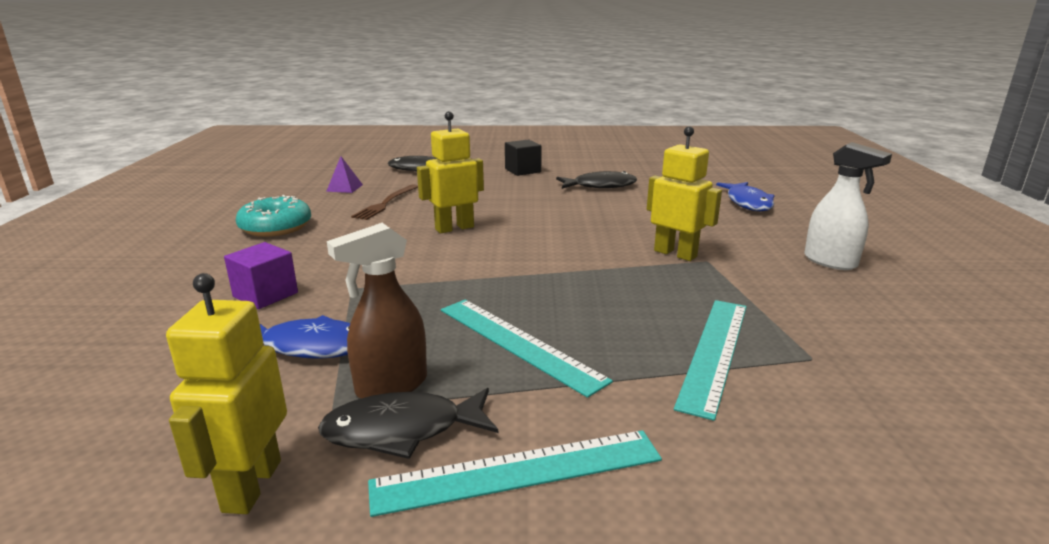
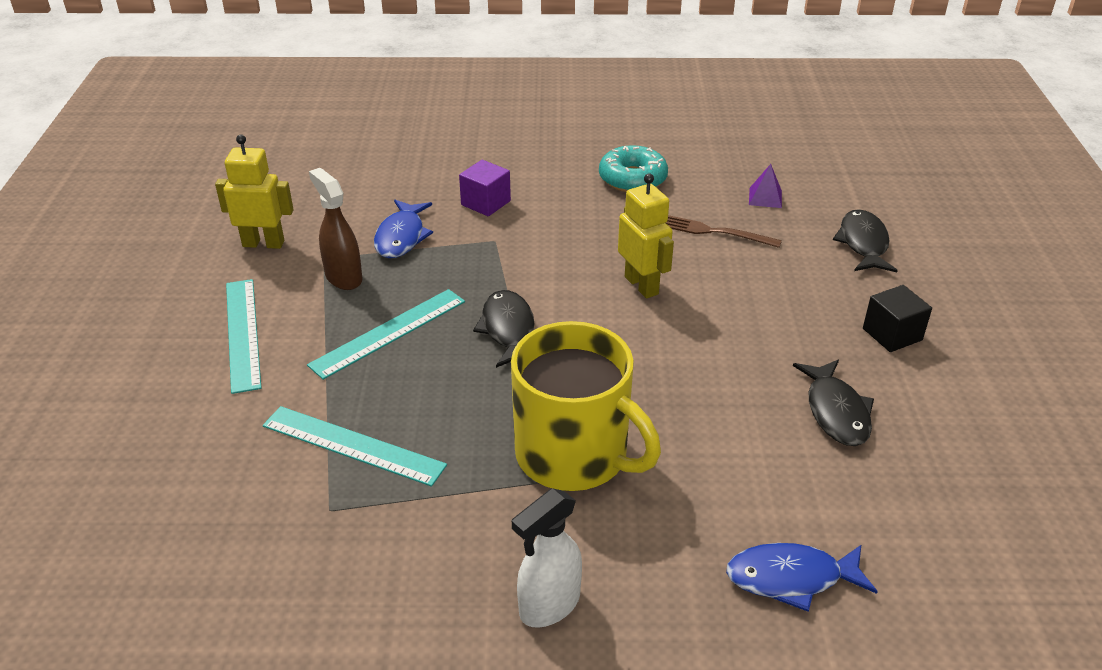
camera: 90 degrees right, 15 degrees up
black fish [318,388,498,459] -> black fish moved to [473,290,534,368]
yellow robot [647,126,722,261] -> yellow mug [511,321,661,491]

